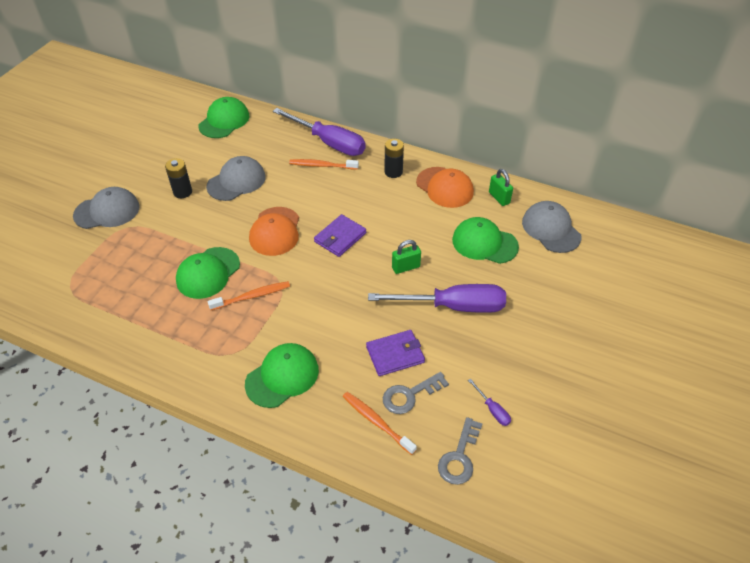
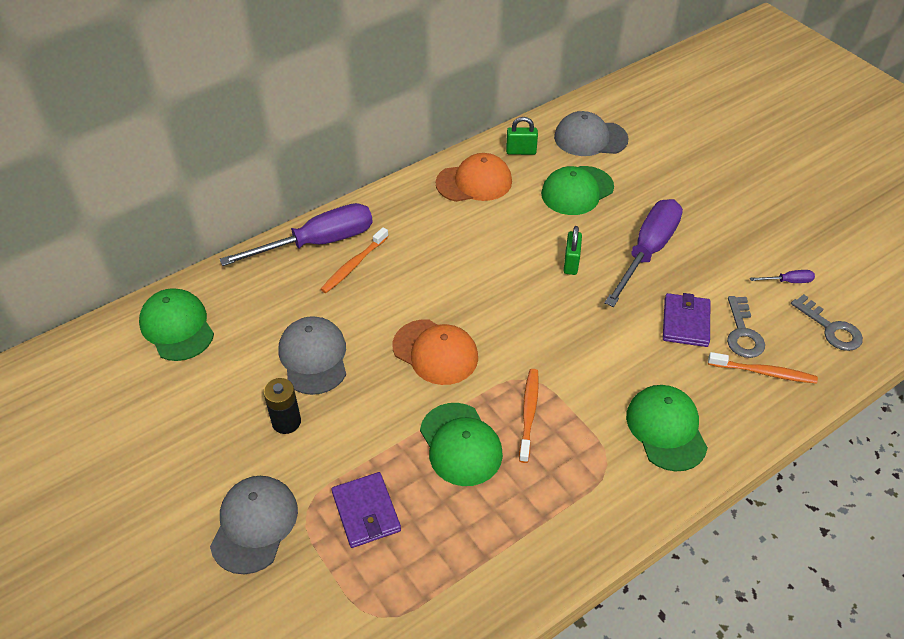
camera: 60 degrees left, 0 degrees up
purple wallet [314,214,366,257] -> purple wallet moved to [331,472,401,548]
orange toothbrush [343,392,417,455] -> orange toothbrush turned 150 degrees counterclockwise [708,352,818,384]
black battery [384,139,404,178] -> none

